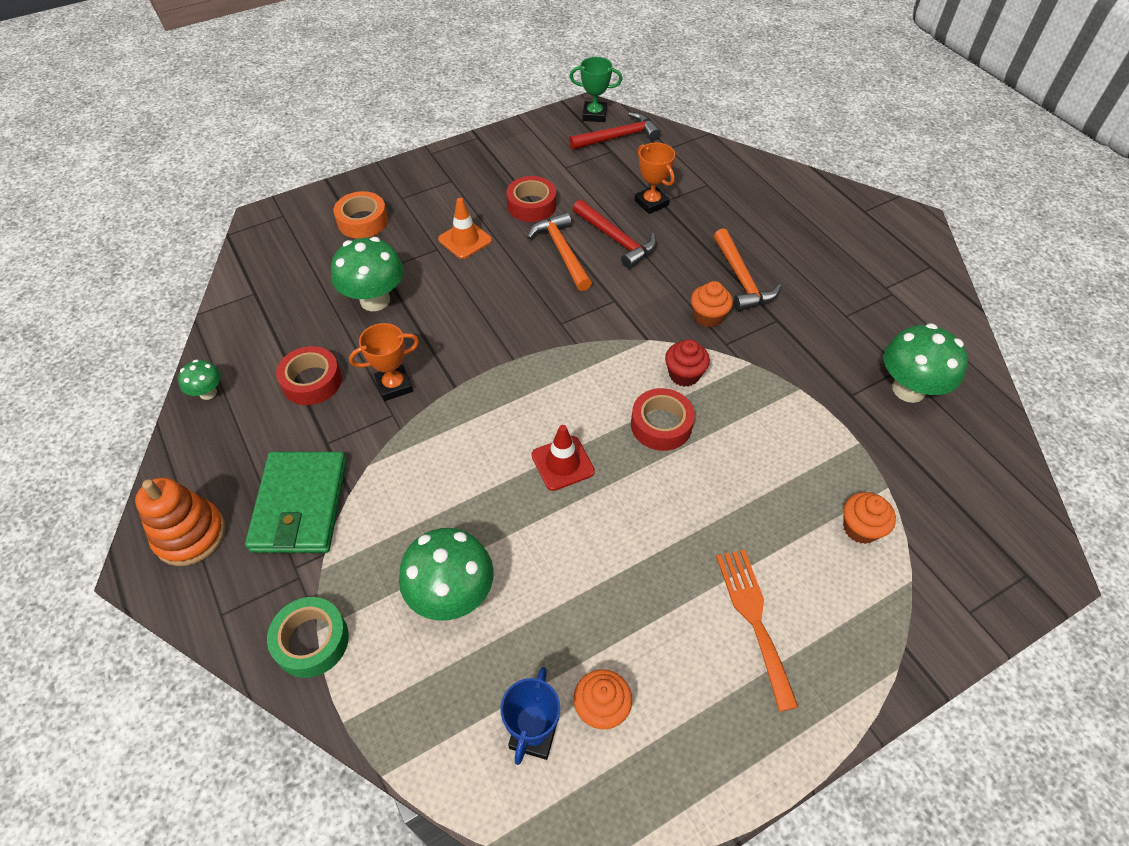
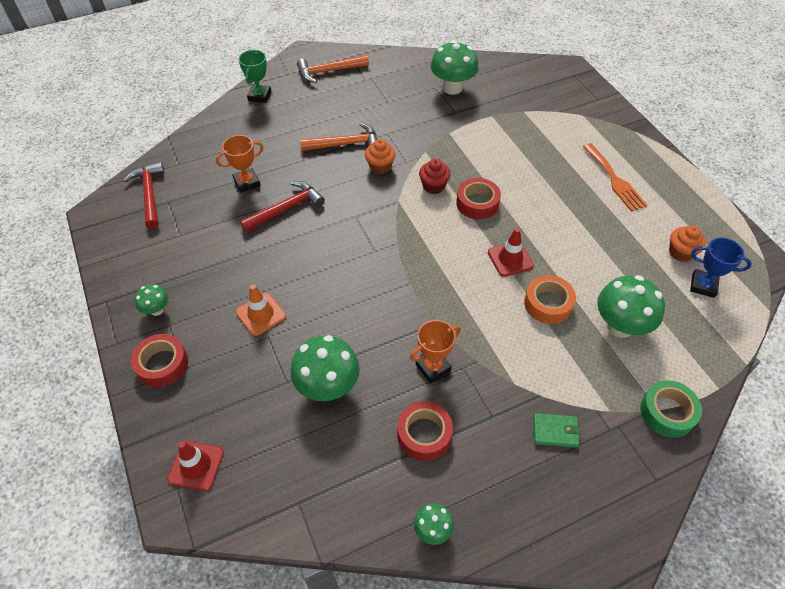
camera: 85 degrees left, 0 degrees up
orange stacking toy [135,477,225,566] -> none
green wallet [245,452,347,553] -> green wallet [533,413,580,448], size x0.49
orange tape [333,191,388,238] -> orange tape moved to [524,275,576,324]
orange trophy [349,323,419,401] -> orange trophy turned 75 degrees clockwise [410,320,461,383]
red tape [506,176,556,222] -> red tape moved to [131,334,188,387]
orange hammer [527,212,592,291] -> orange hammer moved to [297,55,369,83]
green trophy [570,57,622,122] -> green trophy moved to [239,50,271,103]
orange fork [716,550,798,712] -> orange fork turned 105 degrees counterclockwise [583,143,648,212]
orange cupcake [843,492,896,544] -> none
none -> green mushroom [135,284,168,316]
none -> red traffic cone [167,441,224,491]

